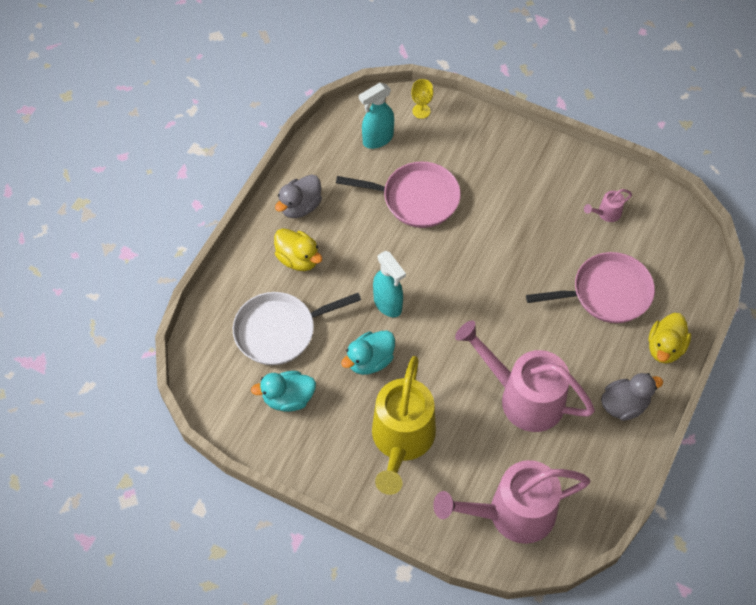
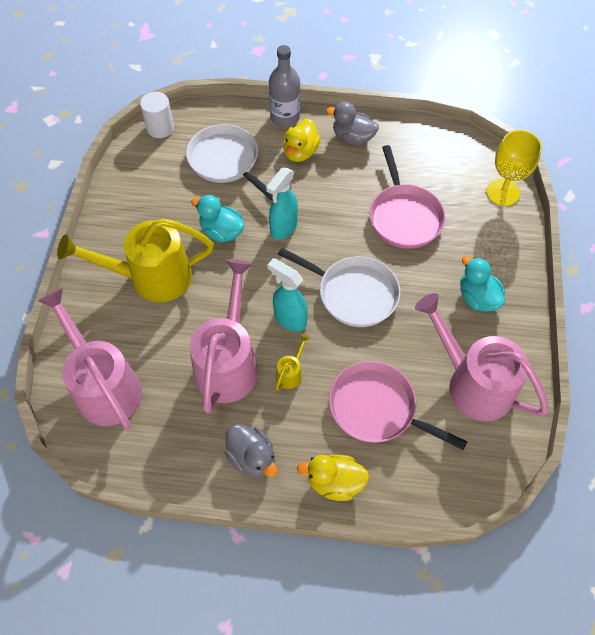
camera: 70 degrees right, 0 degrees up
turquoise duck [251,371,316,412] -> turquoise duck moved to [460,256,505,312]
turquoise spray bottle [359,83,394,149] -> turquoise spray bottle moved to [267,258,308,332]
yellow goblet [411,79,434,119] -> yellow goblet [486,130,542,206], size x1.82
pink pan [526,252,655,323] -> pink pan turned 150 degrees clockwise [329,361,468,450]
pink watering can [584,189,632,222] -> pink watering can [415,293,549,421], size x2.47
none -> white cylinder [140,92,174,138]
none -> grey bottle [269,45,300,127]
none -> yellow watering can [276,334,310,390]
none -> white pan [278,248,400,327]

